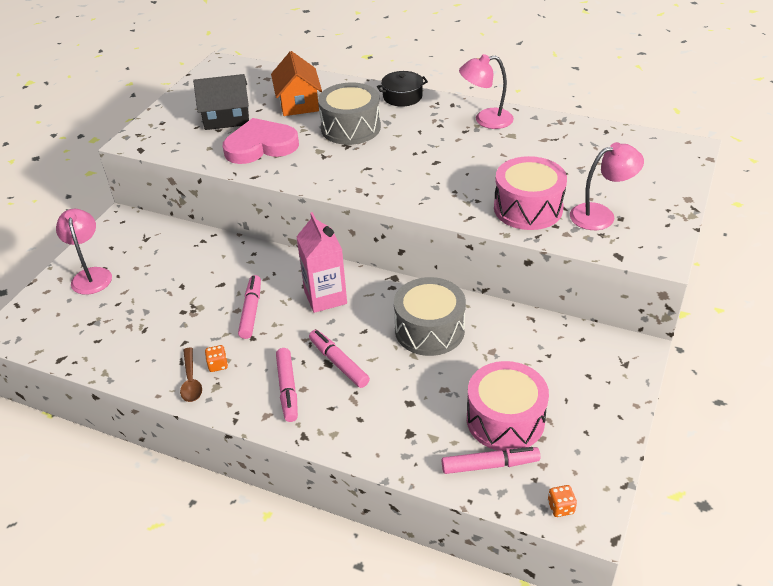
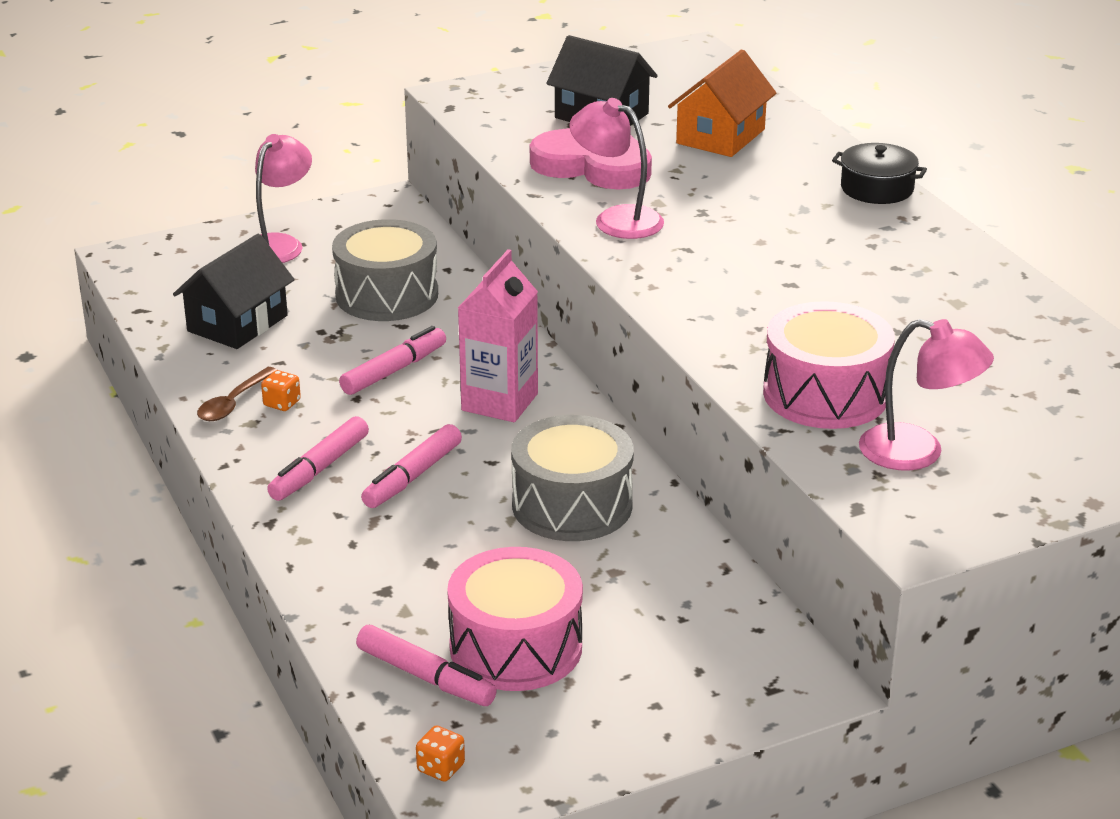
camera: 40 degrees right, 10 degrees down
pink marker [309,330,370,388] -> pink marker turned 150 degrees counterclockwise [361,424,462,508]
grey drum [318,82,381,145] -> grey drum moved to [332,219,438,321]
pink lamp [459,54,514,129] -> pink lamp moved to [569,98,664,239]
none -> black house [173,234,295,349]

